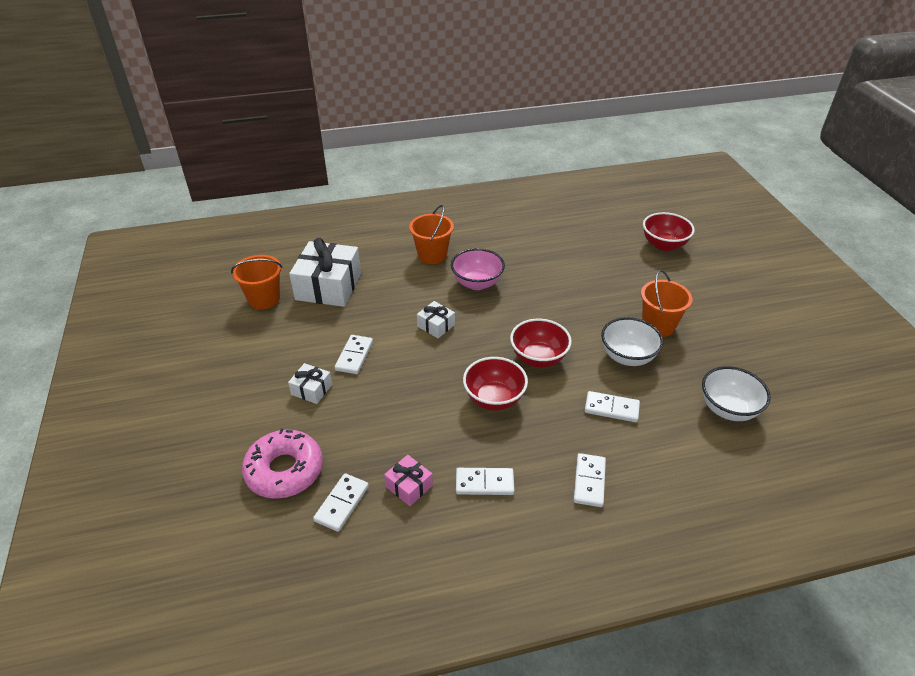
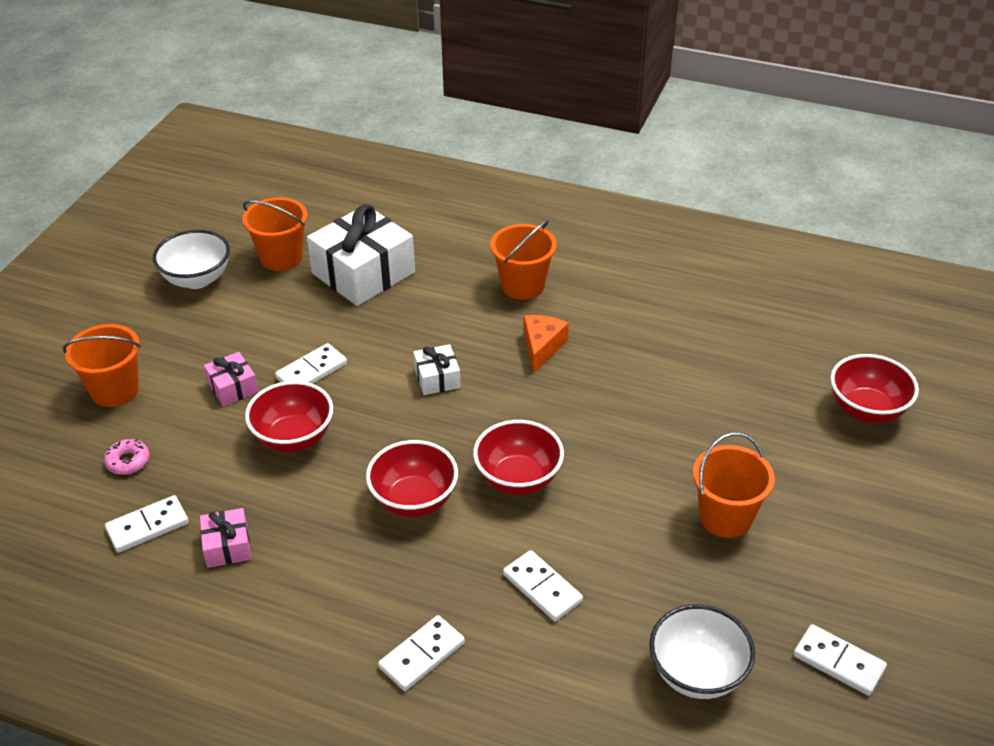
camera: 35 degrees right, 0 degrees up
pink donut [242,429,323,499] -> pink donut [104,439,149,475], size x0.45
white gift [288,363,332,404] -> pink gift [204,352,258,406]
pink bowl [451,248,505,290] -> orange cheese [523,315,569,373]
white domino [456,468,514,495] -> white domino moved to [793,624,887,696]
white bowl [601,317,663,366] -> white bowl moved to [153,230,230,289]
none -> orange bucket [63,324,141,407]
none -> red bowl [245,381,333,452]

